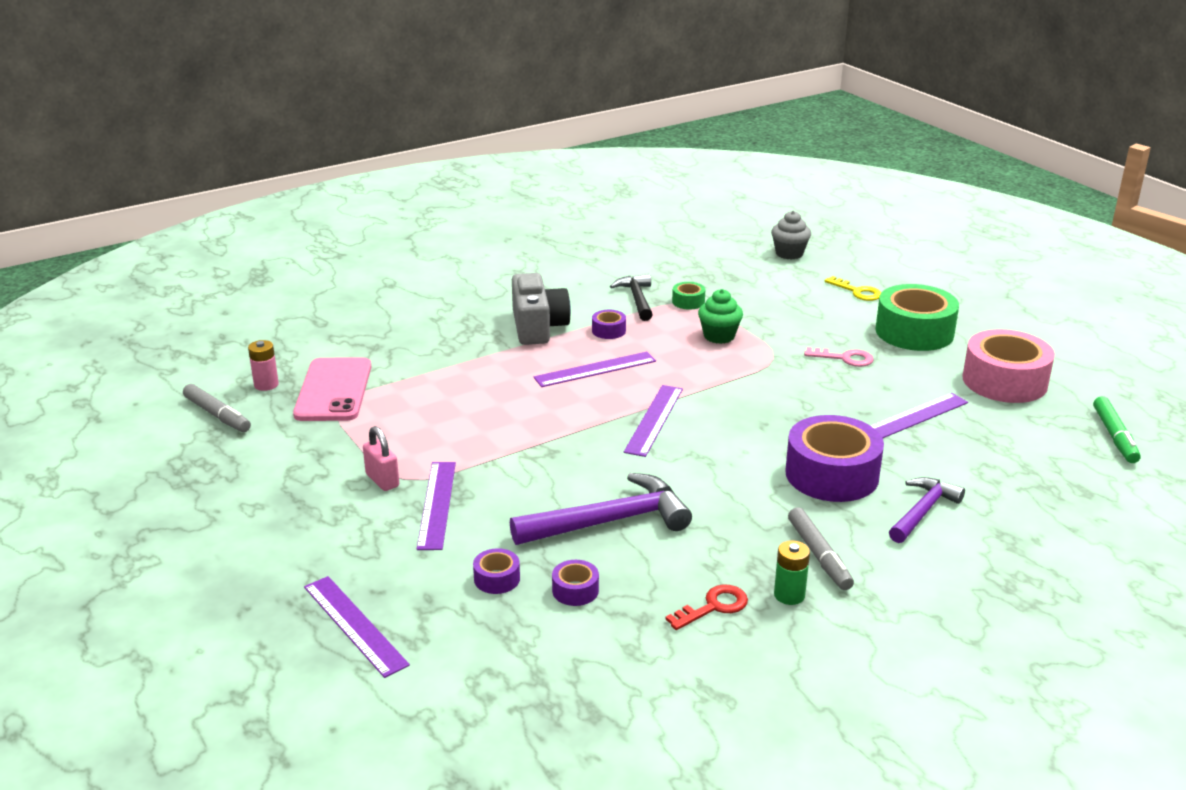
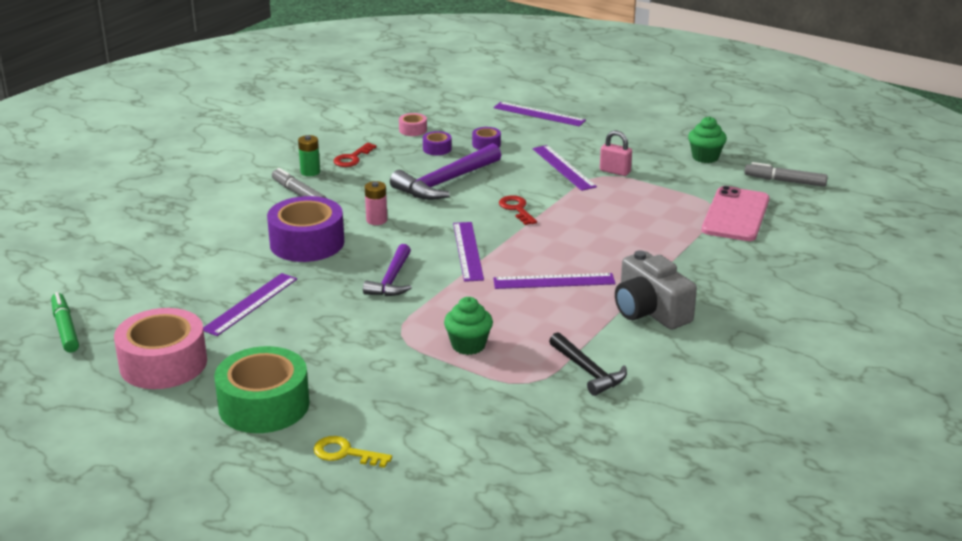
camera: 155 degrees right, 0 degrees up
pink battery [248,340,279,391] -> pink battery moved to [365,181,387,225]
pink phone [293,357,372,421] -> pink phone turned 45 degrees clockwise [702,186,770,241]
purple ruler [534,352,656,387] -> purple ruler turned 45 degrees clockwise [493,273,616,289]
purple tape [592,310,626,339] -> none
green tape [672,282,705,310] -> none
grey cupcake [771,211,811,260] -> none
pink key [804,347,874,367] -> none
purple hammer [889,477,965,543] -> purple hammer moved to [363,244,412,296]
none -> pink tape [399,113,427,136]
none -> red key [499,195,537,225]
none -> green cupcake [688,116,727,163]

